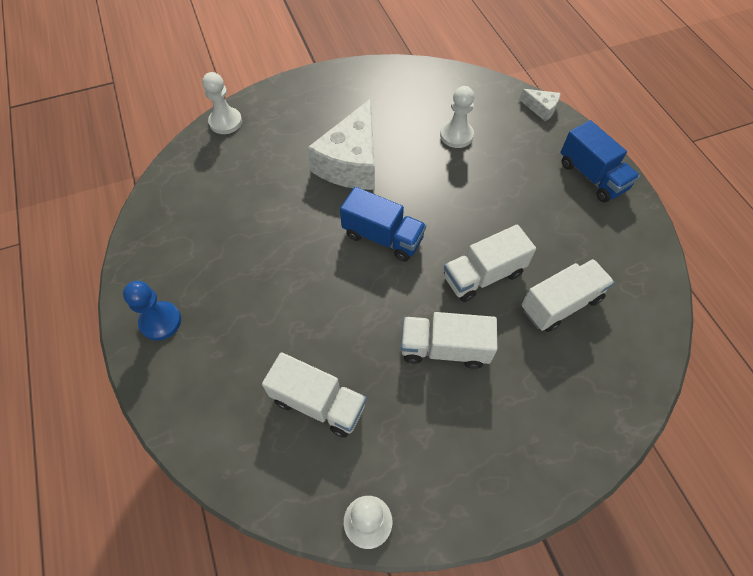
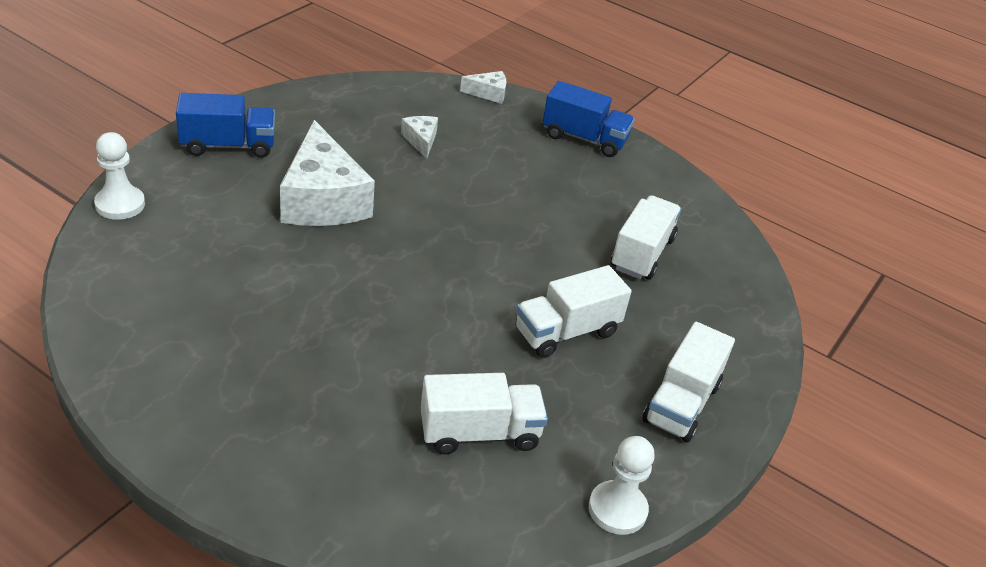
camera: 40 degrees left, 20 degrees down
blue pawn [123,281,181,340] -> none
blue truck [340,187,426,261] -> blue truck moved to [176,93,275,158]
white pawn [440,86,474,148] -> white cheese [401,116,438,159]
white truck [444,225,536,302] -> white truck moved to [642,322,735,442]

